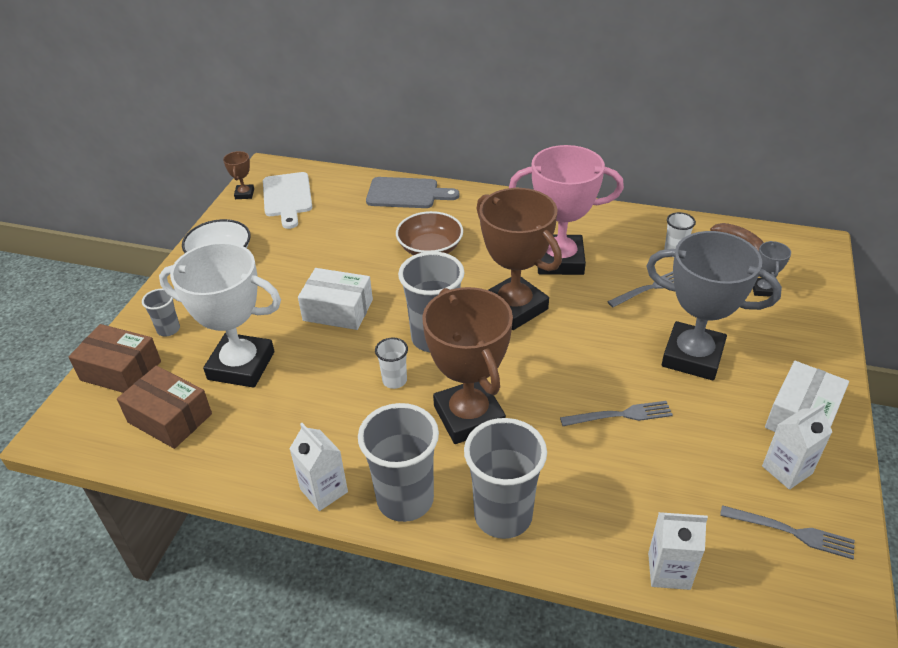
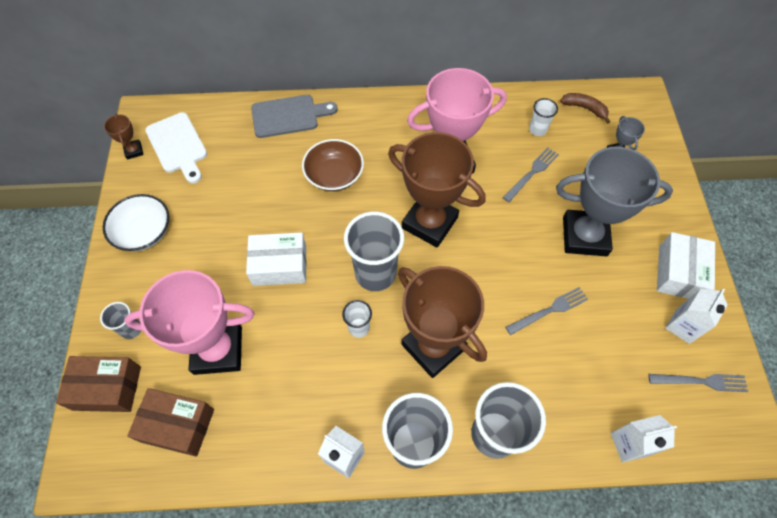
camera: 20 degrees left, 20 degrees up
white trophy [159,242,281,388] -> pink trophy [124,270,254,375]

